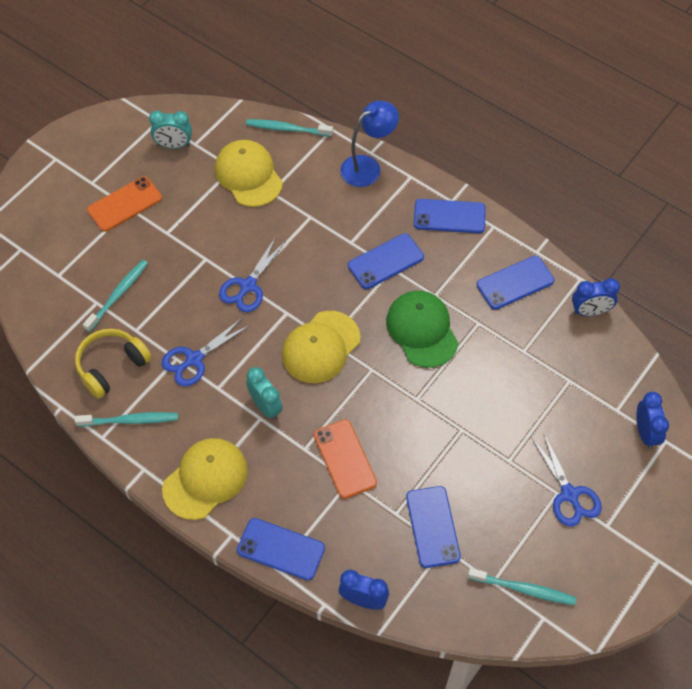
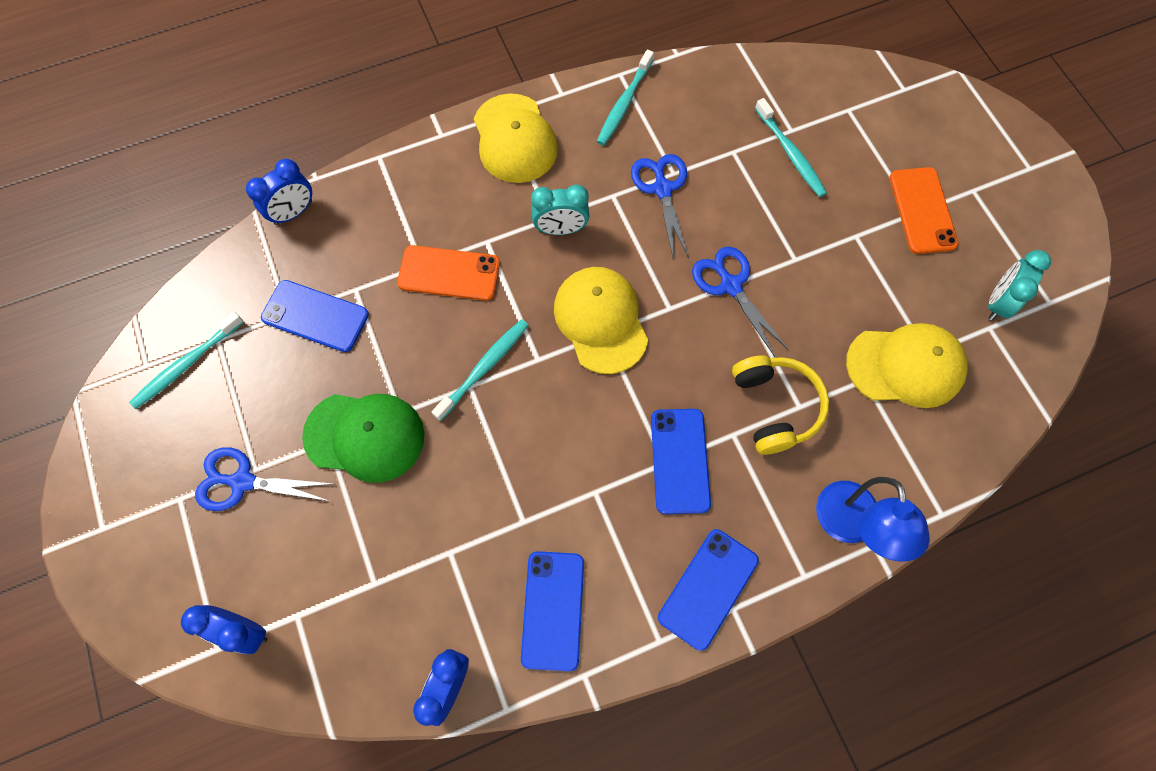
camera: 120 degrees right, 10 degrees up
yellow headphones [75,329,152,399] -> yellow headphones moved to [732,355,829,455]
blue phone [237,518,325,581] -> none
turquoise toothbrush [246,119,333,137] -> turquoise toothbrush moved to [432,319,529,421]
green cap [386,291,458,368] -> green cap moved to [302,394,424,483]

